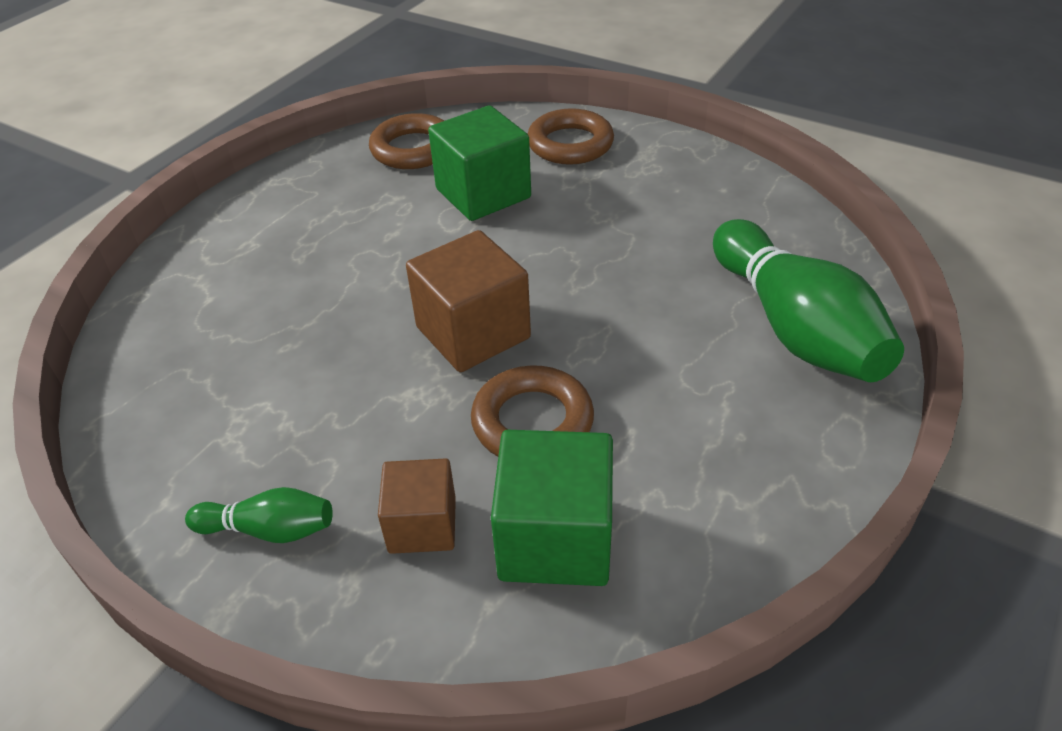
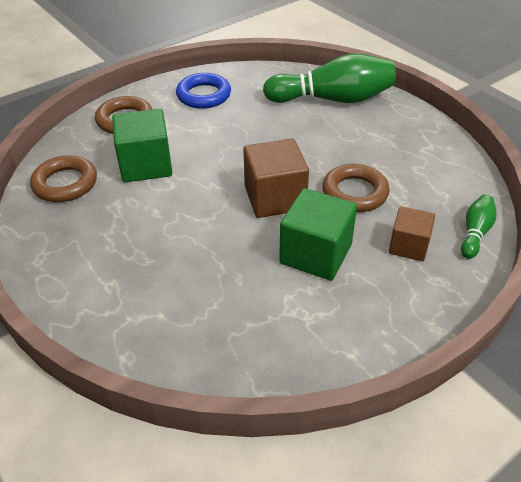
camera: 70 degrees left, 0 degrees up
green bowling pin [185,487,333,543] -> green bowling pin moved to [461,194,496,259]
green cube [491,430,613,586] -> green cube moved to [279,188,357,281]
none -> blue ring [176,73,231,109]

